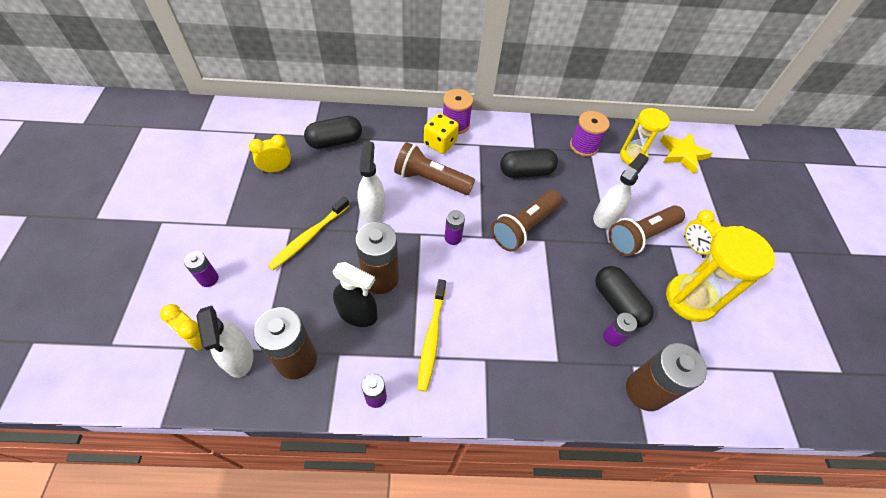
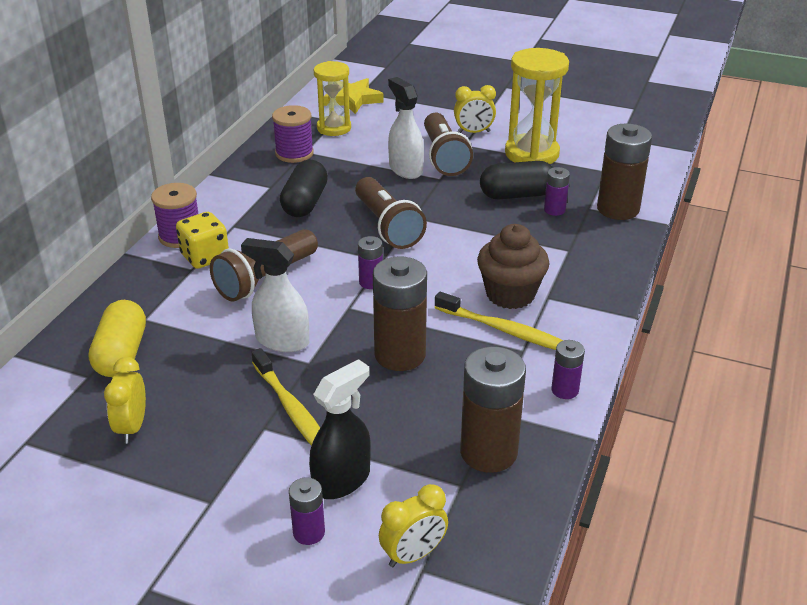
camera: 65 degrees left, 20 degrees down
white spray bottle [196,306,253,378] -> none
black capsule [304,116,362,149] -> yellow capsule [89,300,146,377]
black spray bottle [332,262,377,327] -> black spray bottle moved to [309,359,371,499]
none -> brown cupcake [477,224,549,309]

